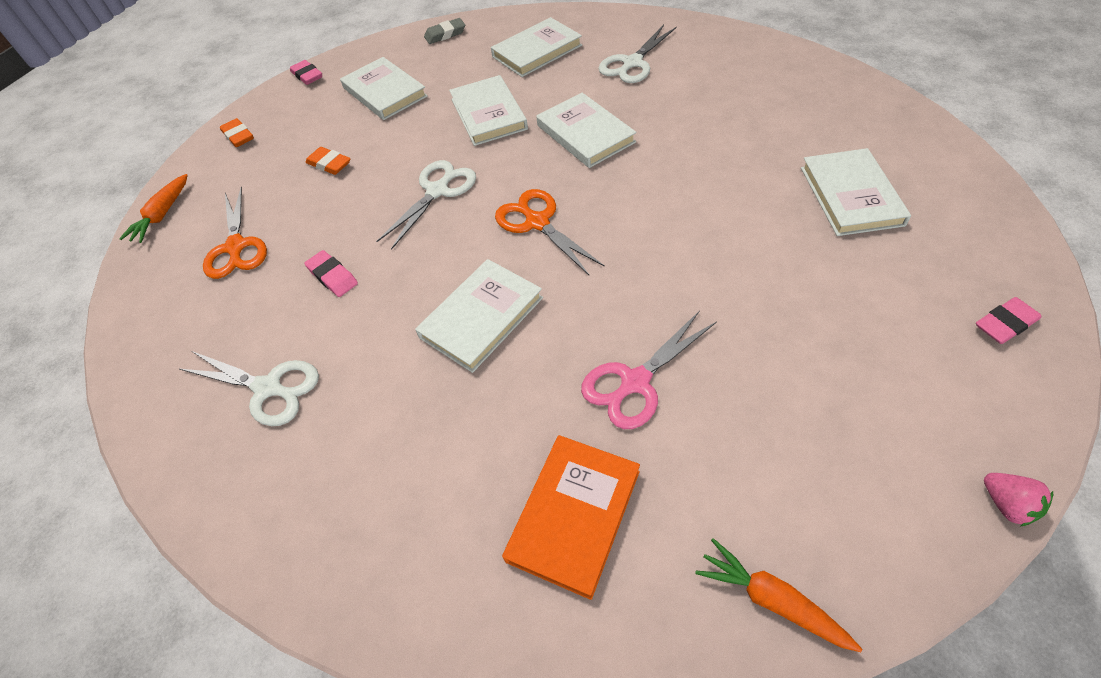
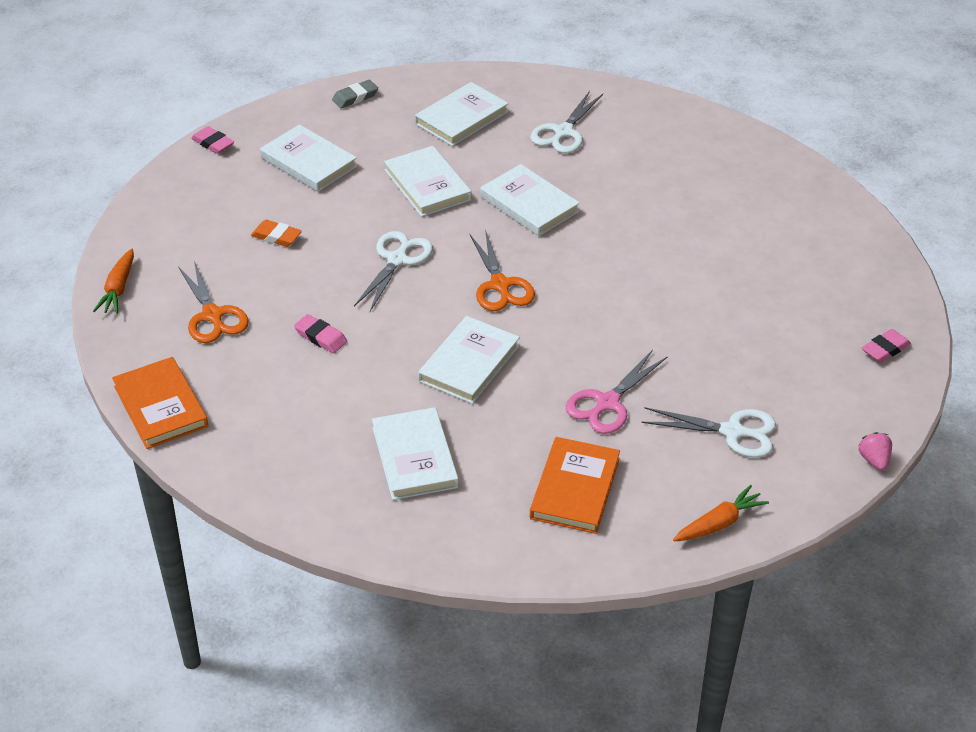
camera: 15 degrees left, 10 degrees down
white scissors [178,351,319,426] -> white scissors moved to [641,407,776,458]
orange eraser [220,118,254,147] -> none
orange scissors [495,189,605,275] -> orange scissors turned 150 degrees counterclockwise [469,229,535,311]
orange carrot [695,538,862,652] -> orange carrot turned 120 degrees clockwise [673,485,769,541]
white book [801,148,911,236] -> white book moved to [372,407,459,500]
pink strawberry [984,473,1053,526] -> pink strawberry turned 150 degrees counterclockwise [858,432,892,471]
none -> orange book [112,357,208,449]

